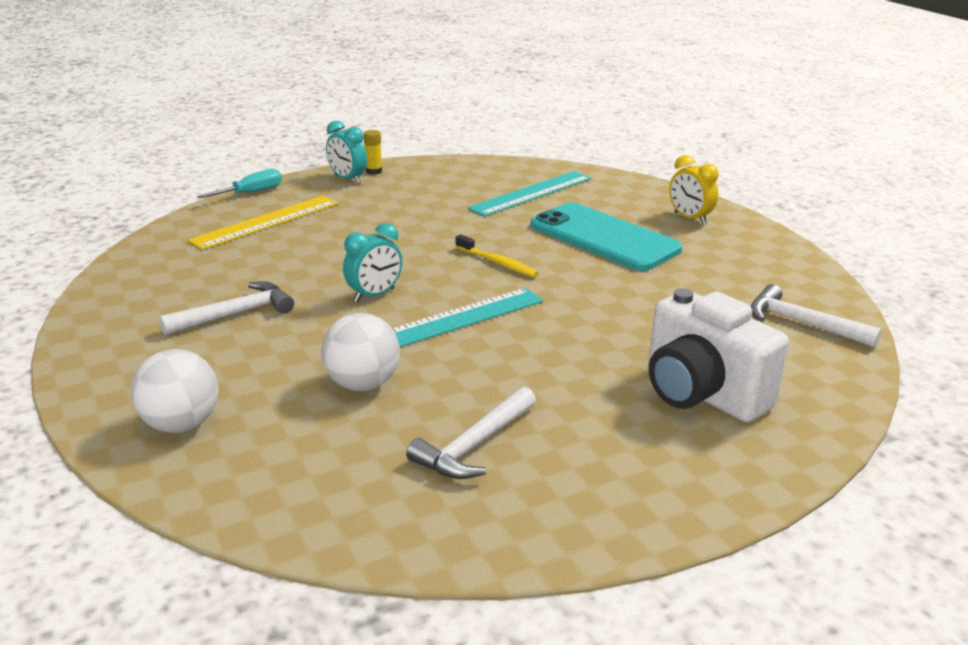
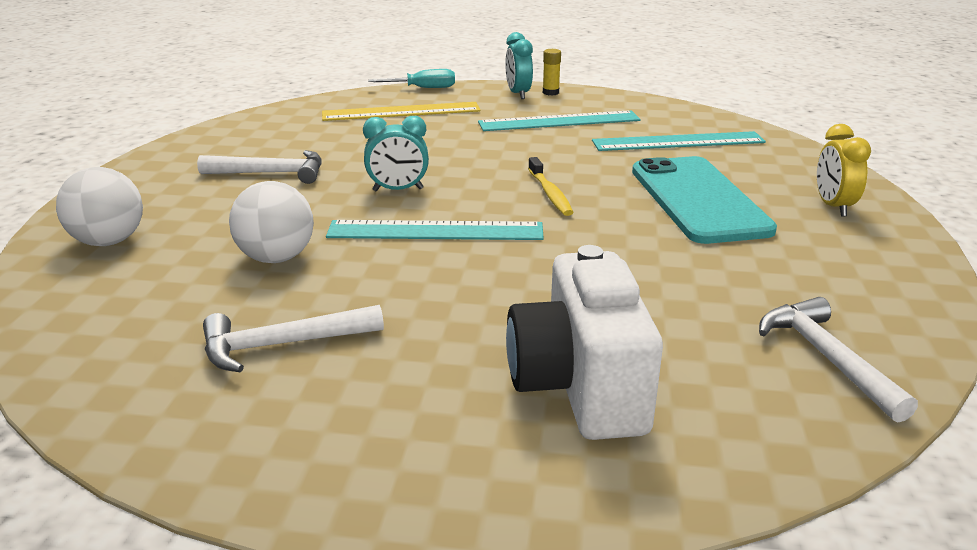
camera: 35 degrees right, 0 degrees up
none -> turquoise ruler [478,110,641,131]

